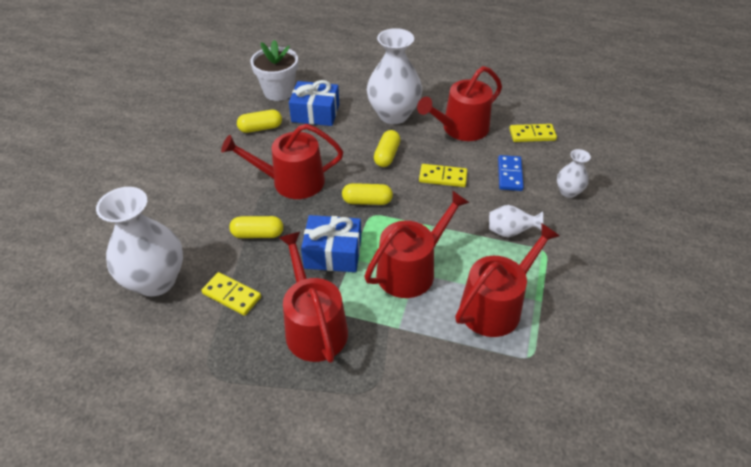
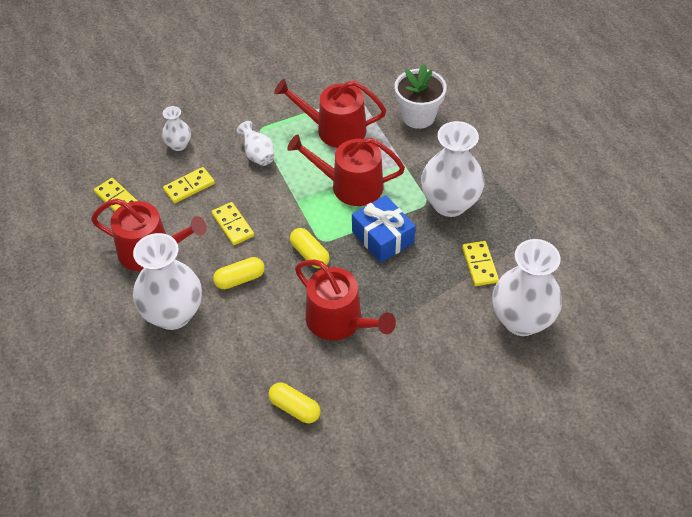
camera: 130 degrees left, 5 degrees up
yellow capsule [229,216,283,238] -> none
white flower pot [250,40,298,101] -> white flower pot moved to [395,64,446,129]
red watering can [279,232,348,363] -> white vase [421,121,484,217]
blue gift [289,80,339,126] -> none
blue domino [498,155,524,191] -> yellow domino [163,167,215,203]

